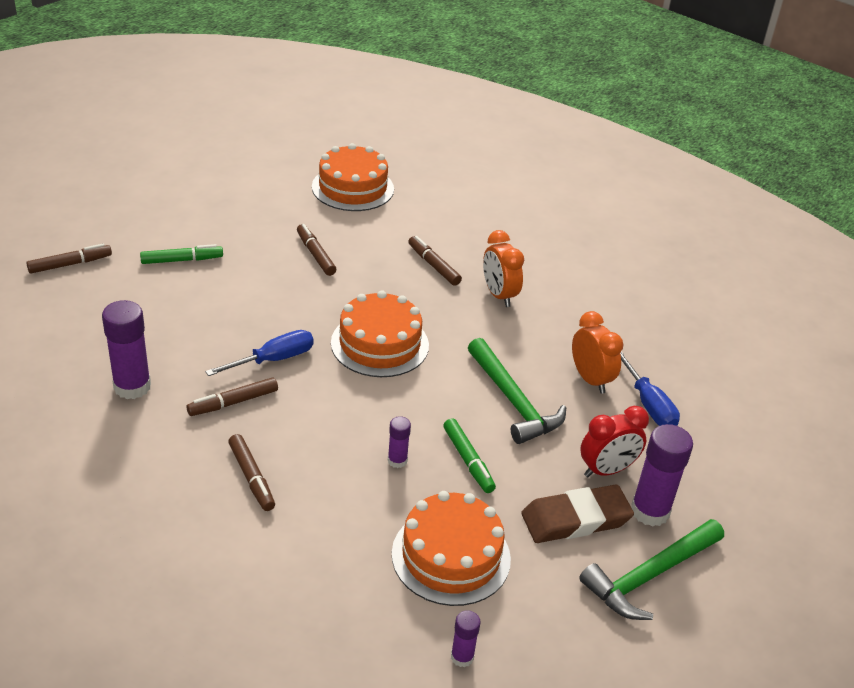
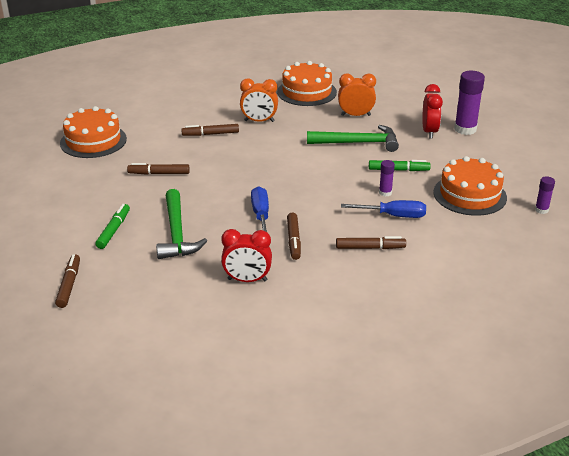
camera: 60 degrees left, 5 degrees down
purple glue stick [102,300,151,399] -> red clock [221,229,272,282]
orange cake [331,290,429,377] -> orange cake moved to [277,61,337,106]
brown eraser [521,485,634,543] -> none
green hammer [579,519,724,620] -> green hammer moved to [156,189,207,259]
blue screwdriver [620,351,680,426] -> blue screwdriver moved to [341,200,426,218]

